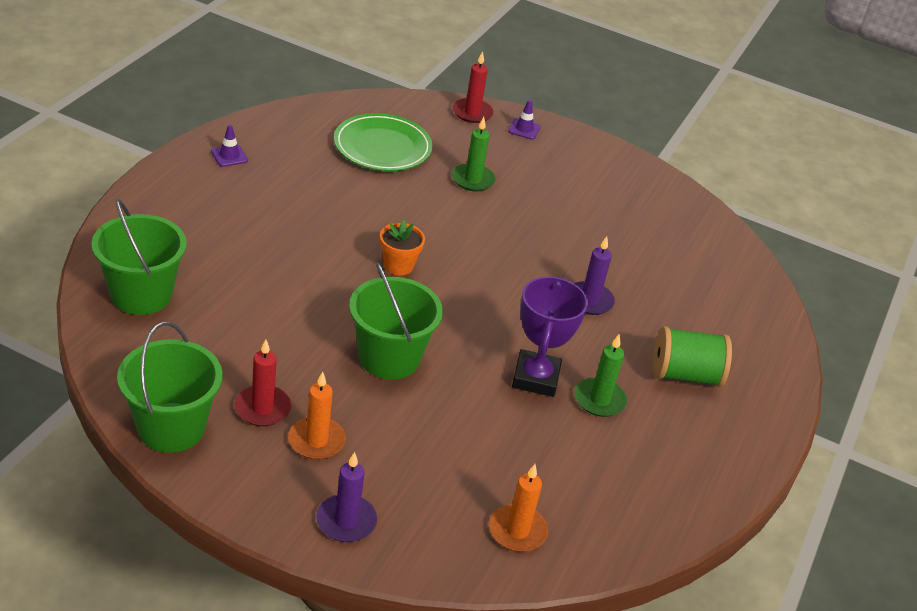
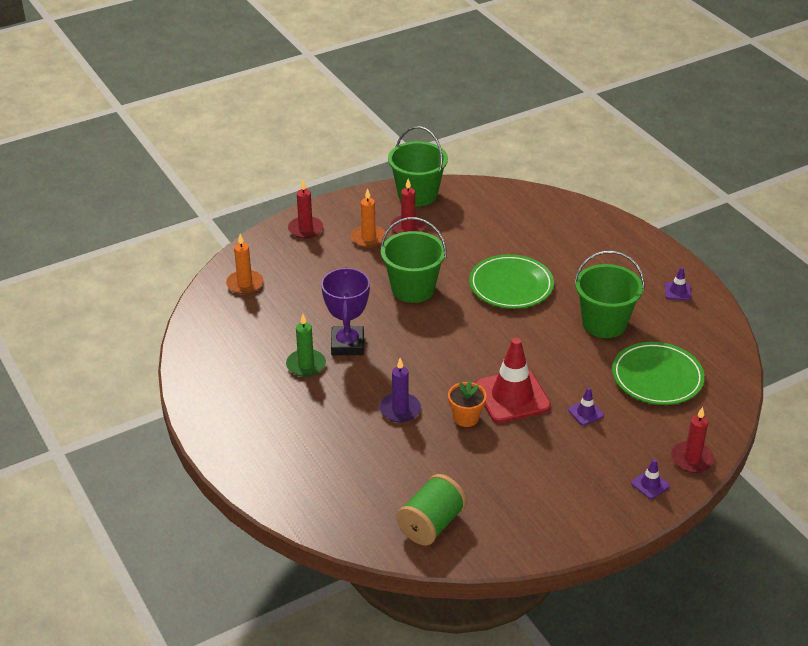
camera: 130 degrees right, 0 degrees up
green bucket [91,199,187,315] -> green bucket moved to [574,251,644,338]
purple candle [316,452,377,542] -> red candle [288,181,323,239]
orange flower pot [380,220,425,276] -> orange flower pot moved to [448,381,487,427]
green candle [452,117,496,192] -> purple traffic cone [568,387,604,425]
purple trophy [512,276,588,397] -> purple trophy turned 45 degrees clockwise [321,267,370,355]
green spool [653,326,732,387] -> green spool moved to [397,474,467,546]
none -> green plate [469,254,554,309]
none -> red traffic cone [475,338,551,423]

